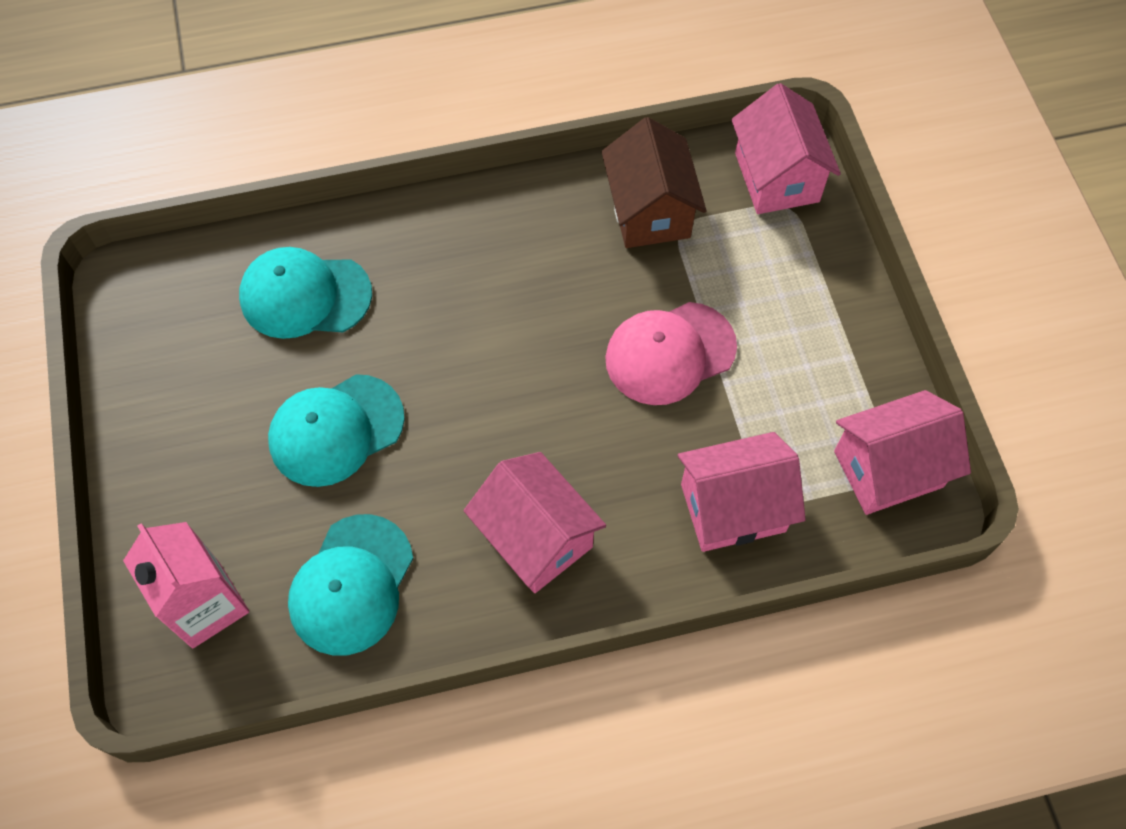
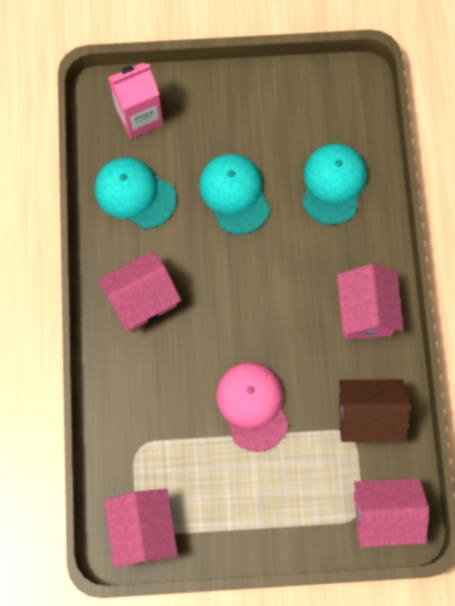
camera: 100 degrees right, 10 degrees up
pink house [678,432,806,552] -> pink house moved to [337,264,404,339]

